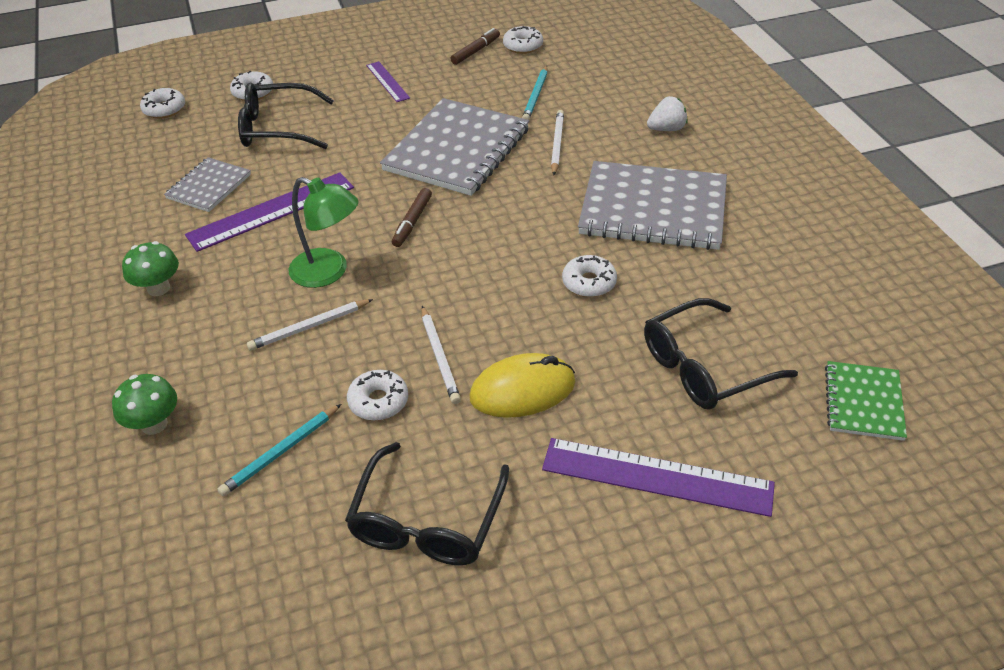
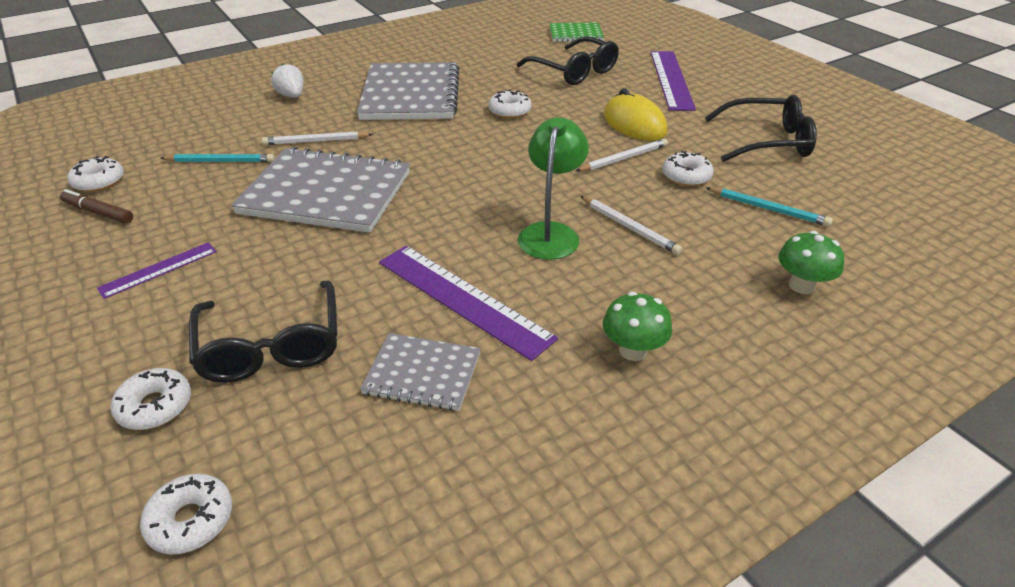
camera: 105 degrees left, 5 degrees down
brown marker [392,188,432,247] -> none

